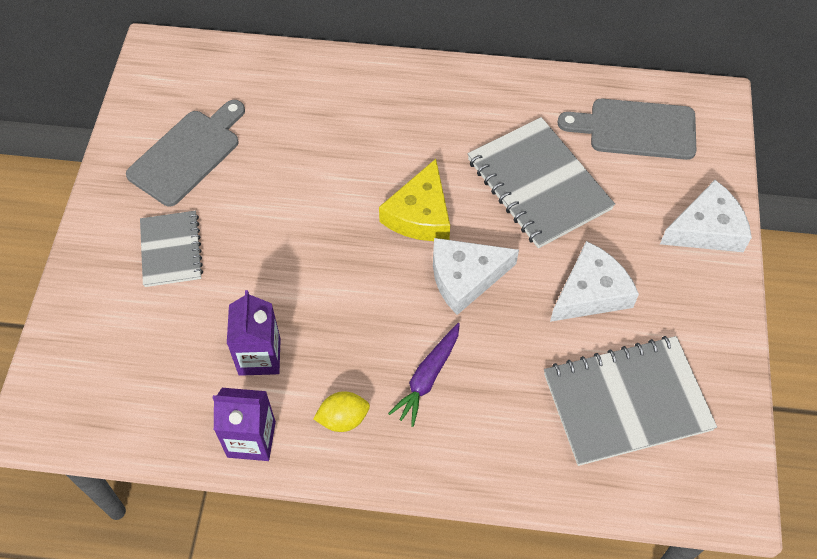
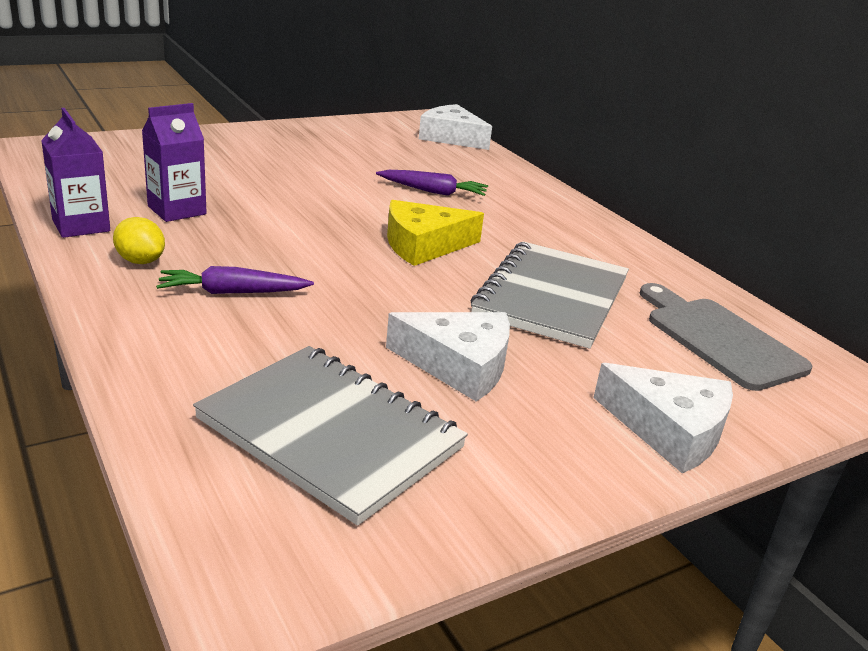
camera: 50 degrees right, 30 degrees down
grey cutting board [126,100,245,207] -> none
grey notebook [140,211,203,287] -> none
white cheese [433,238,519,315] -> white cheese moved to [419,104,492,150]
none -> purple carrot [376,170,488,196]

